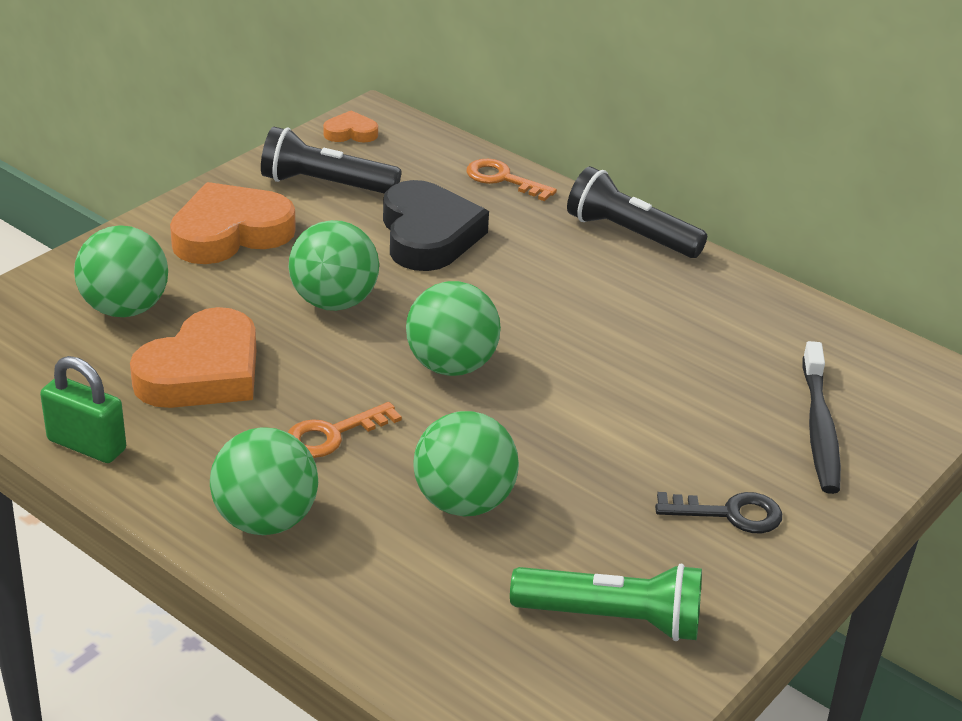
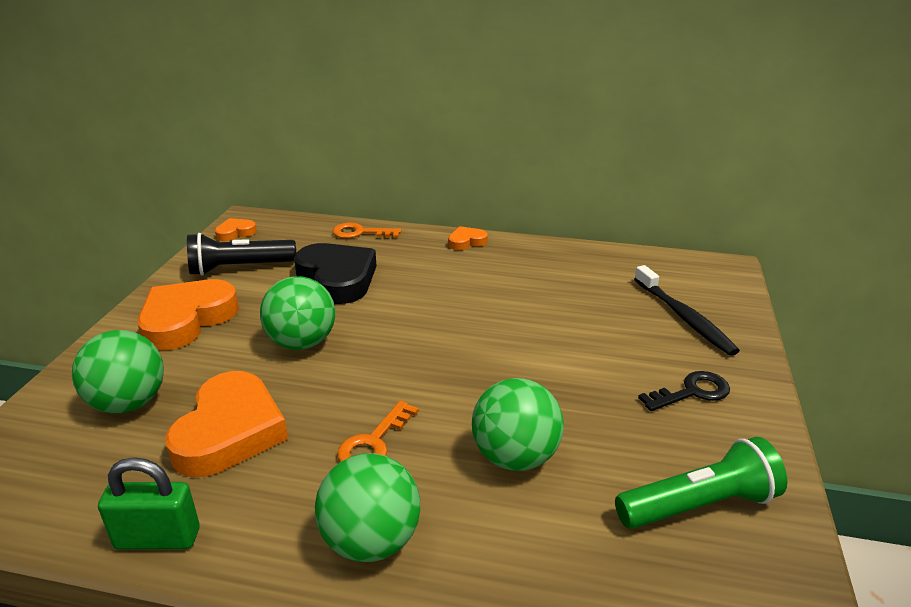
camera: 25 degrees left, 5 degrees down
green ball [406,281,501,376] -> none
black flashlight [567,166,707,258] -> orange heart [448,226,488,250]

